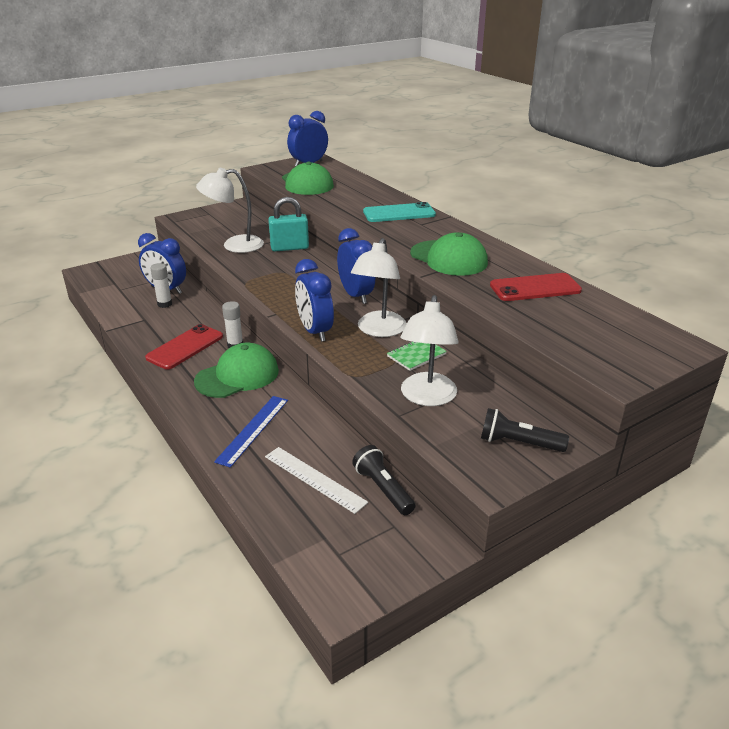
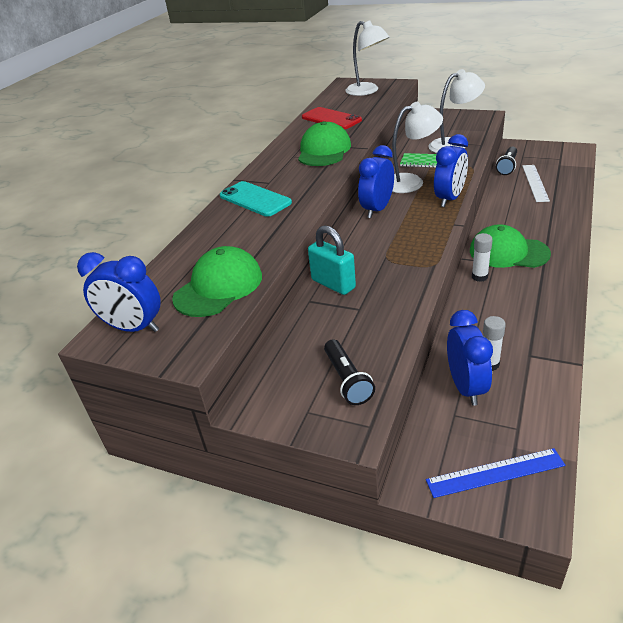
camera: 120 degrees left, 5 degrees up
red phone [145,324,223,369] -> none
white lamp [196,168,264,253] -> white lamp moved to [345,20,390,96]
blue ruler [214,396,288,468] -> blue ruler moved to [426,448,565,498]
black flashlight [481,408,569,452] -> black flashlight moved to [324,340,375,405]

